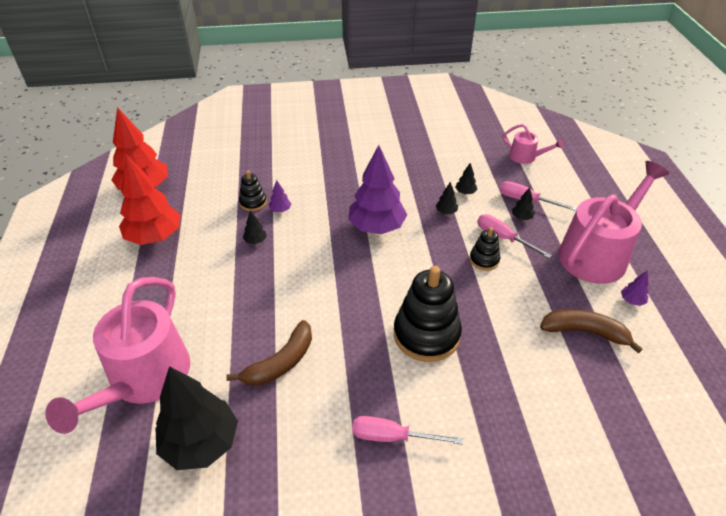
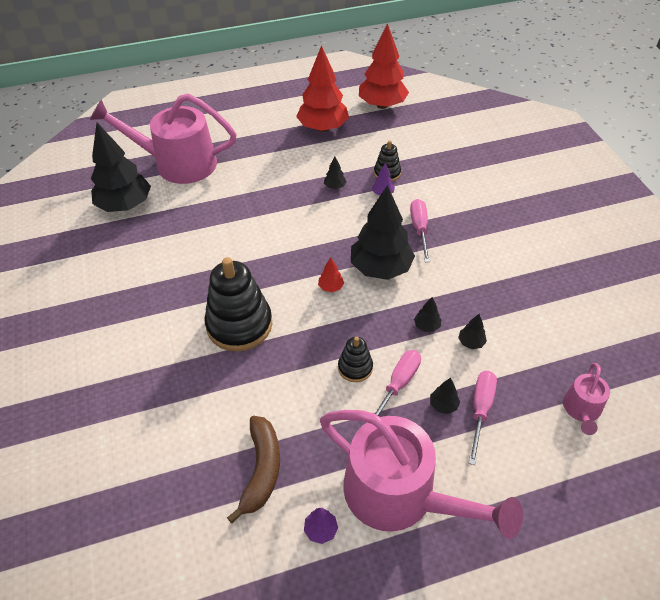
camera: 80 degrees right, 5 degrees up
brown banana [226,320,312,386] -> none
purple tree [348,145,407,234] -> black tree [351,185,415,280]
pink screwdriver [352,416,463,444] -> pink screwdriver moved to [410,199,430,262]
none -> red tree [318,257,344,292]

